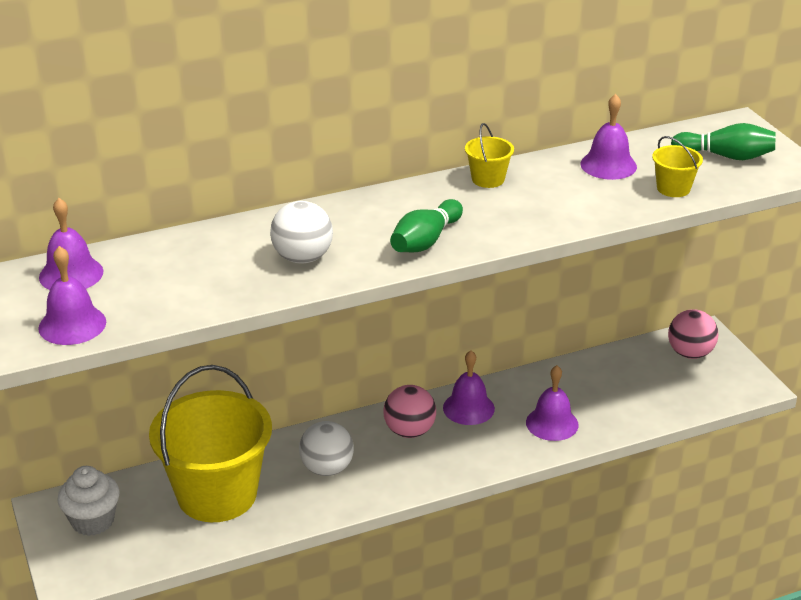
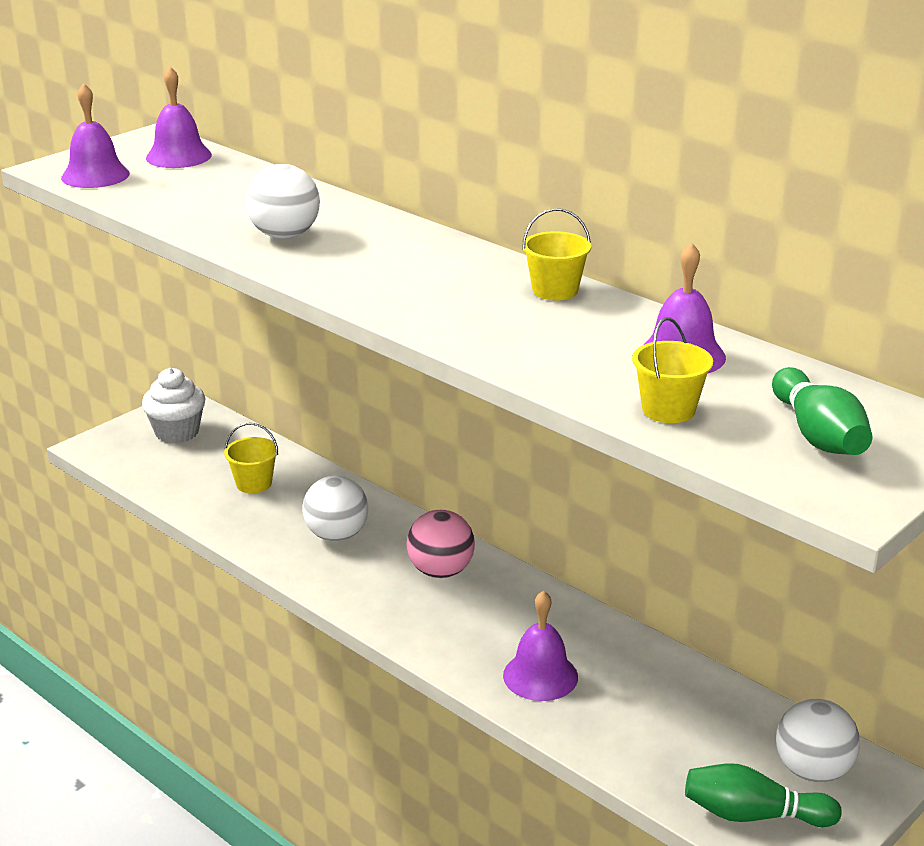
camera: 65 degrees right, 5 degrees down
yellow bucket [149,365,272,522] -> yellow bucket [224,423,278,493], size x0.40
green bowling pin [390,199,463,252] -> green bowling pin moved to [685,763,842,827]
purple bell [443,350,495,425] -> none
pink ball [668,309,718,359] -> white ball [776,699,860,782]

